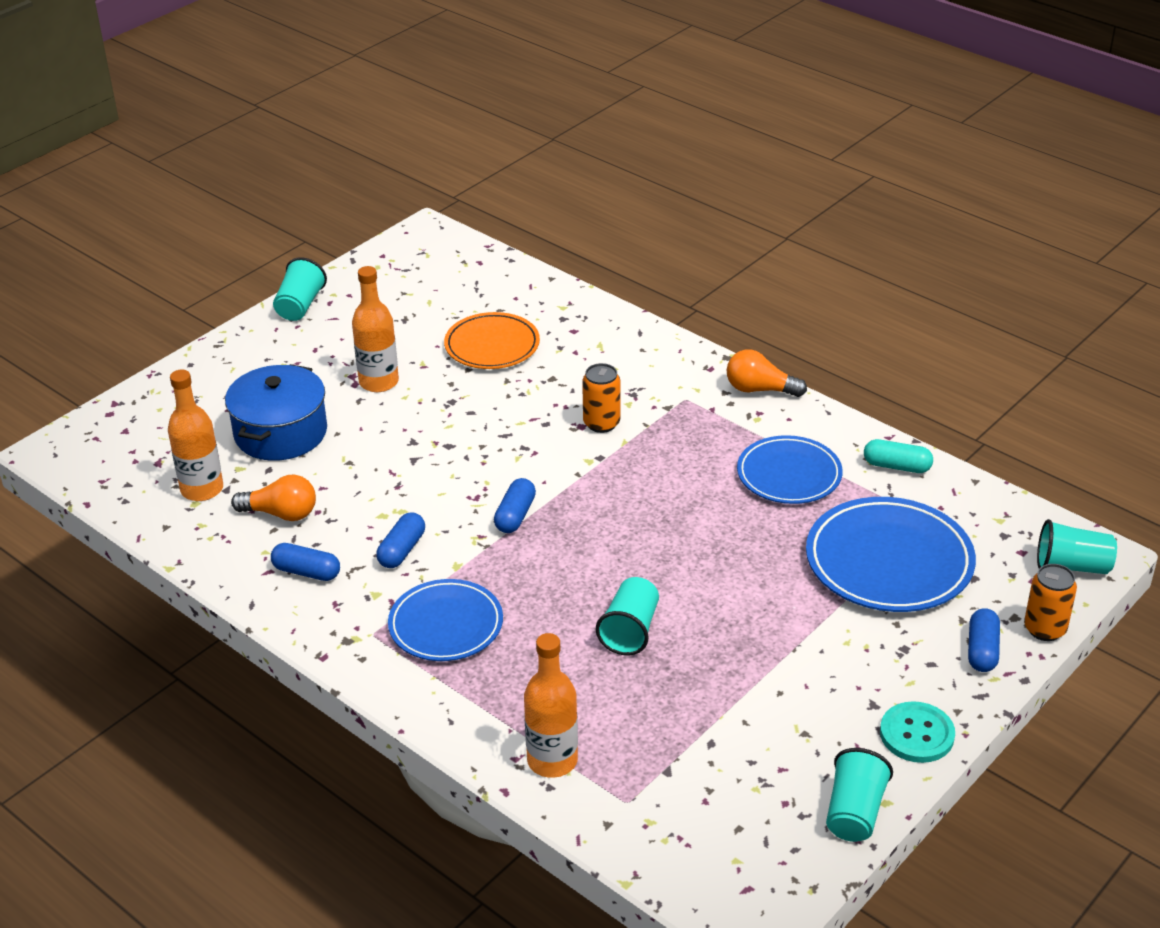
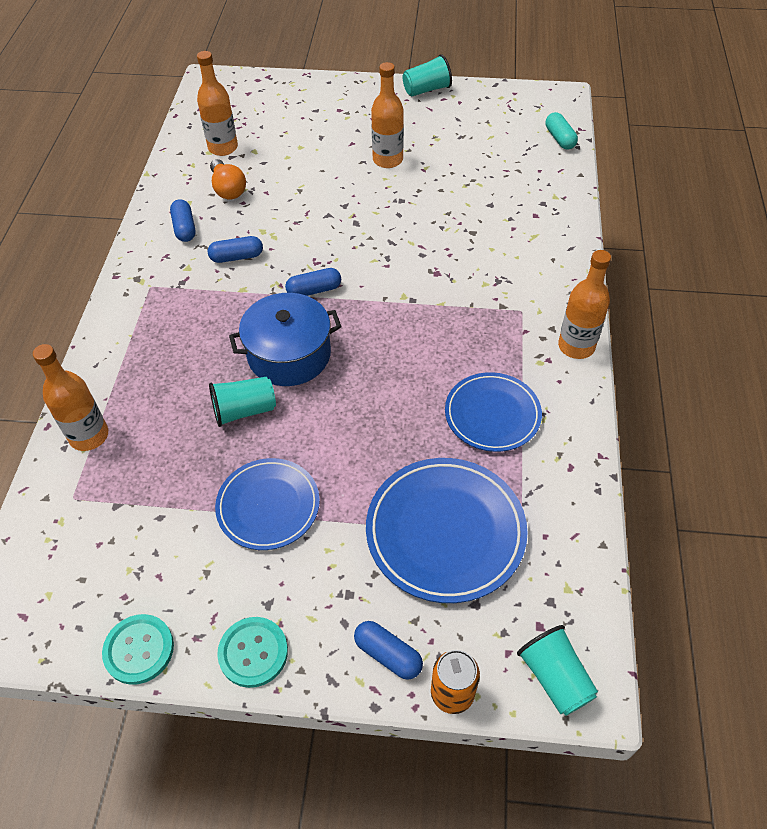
camera: 55 degrees right, 15 degrees up
blue pot [225,364,327,461] -> blue pot moved to [229,293,342,386]
blue plate [388,579,503,661] -> blue plate moved to [215,458,320,550]
orange plate [444,312,540,369] -> none
orange can [582,363,620,433] -> none
orange light bulb [727,349,807,397] -> orange bottle [558,250,611,359]
turquoise cup [826,748,893,842] -> turquoise button [102,614,174,685]
turquoise capsule [864,439,933,473] -> turquoise capsule moved to [546,112,578,150]
blue capsule [968,608,1000,672] -> blue capsule turned 60 degrees clockwise [354,621,423,680]

